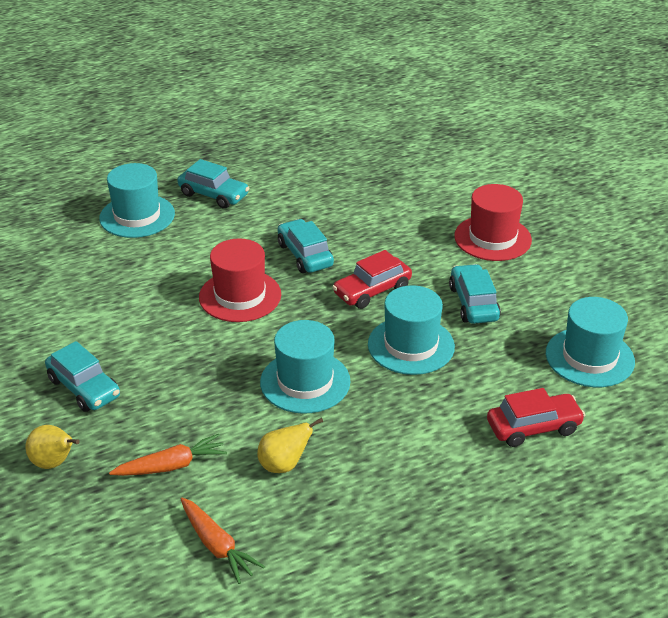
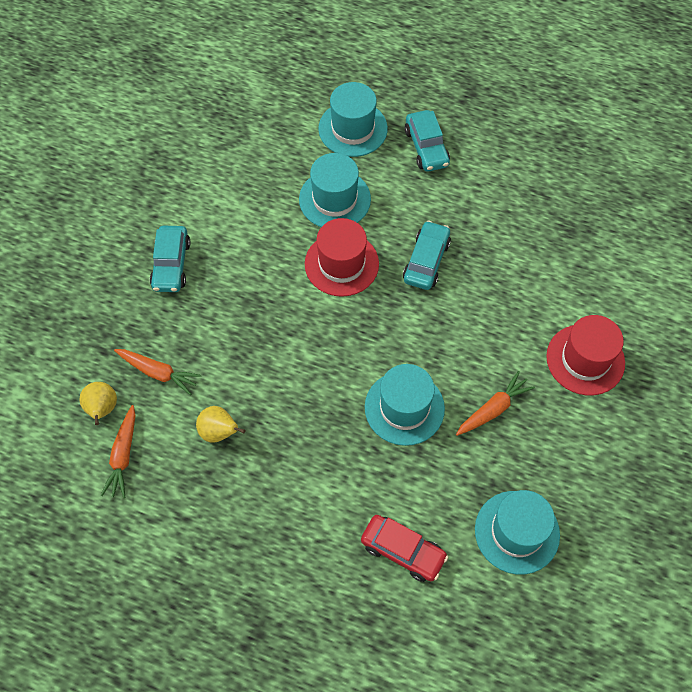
camera: 45 degrees right, 25 degrees up
yellow pear [25,425,79,469] -> yellow pear moved to [80,382,117,425]
turquoise hat [260,320,351,414] -> turquoise hat moved to [299,153,371,227]
red car [332,250,412,309] -> none
turquoise car [449,264,501,324] -> orange carrot [456,371,535,436]

